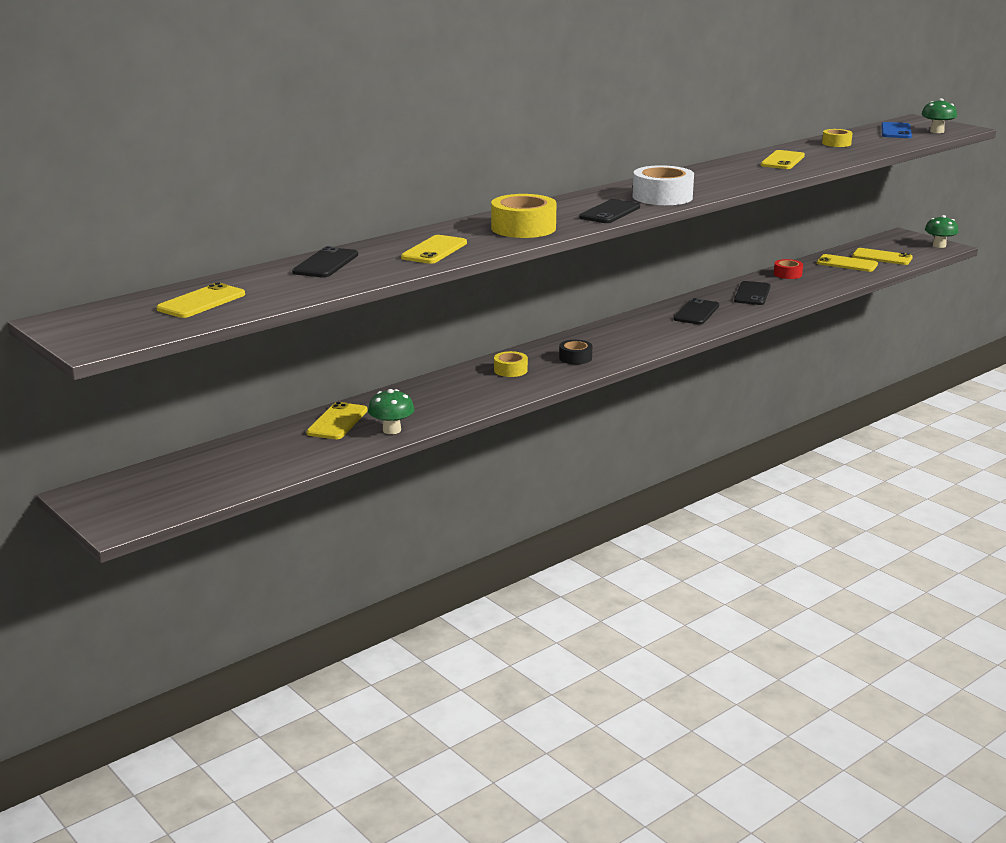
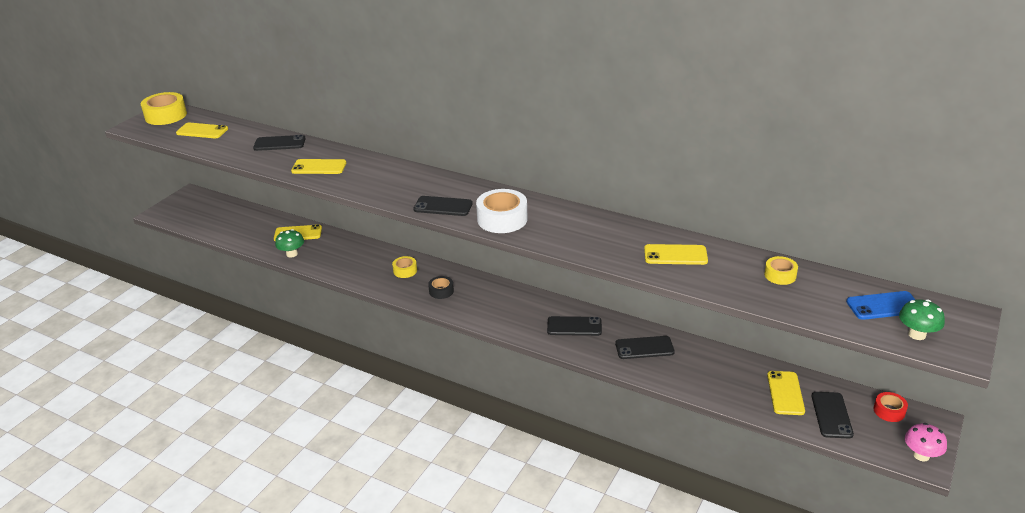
camera: 70 degrees right, 10 degrees up
yellow tape [491,194,556,238] -> yellow tape moved to [141,92,187,125]
red tape [774,259,803,279] -> red tape moved to [874,392,908,422]
yellow phone [852,248,913,265] -> black phone [811,392,854,438]
green mushroom [925,215,959,248] -> pink mushroom [905,423,947,461]

